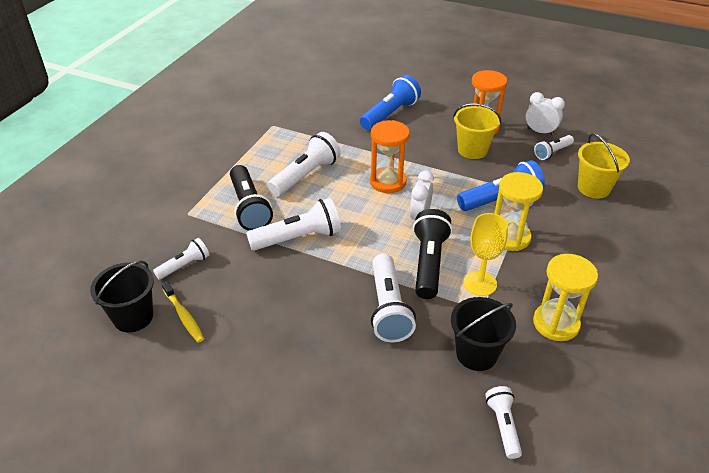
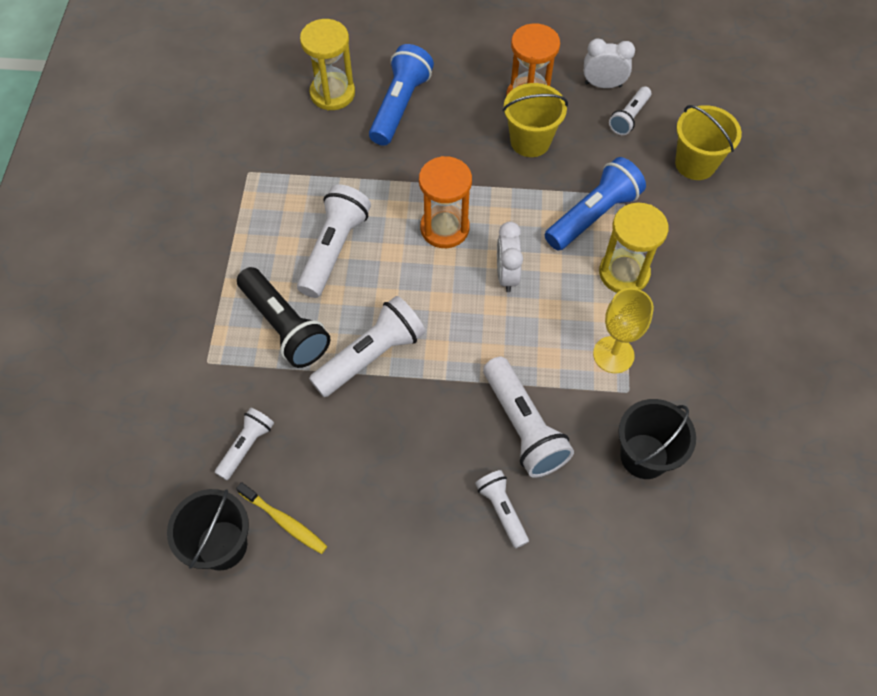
camera: 20 degrees left, 20 degrees up
black flashlight [413,209,452,299] -> none
white flashlight [485,386,522,459] -> white flashlight moved to [475,470,529,548]
yellow hourglass [533,254,598,341] -> yellow hourglass moved to [300,19,355,111]

